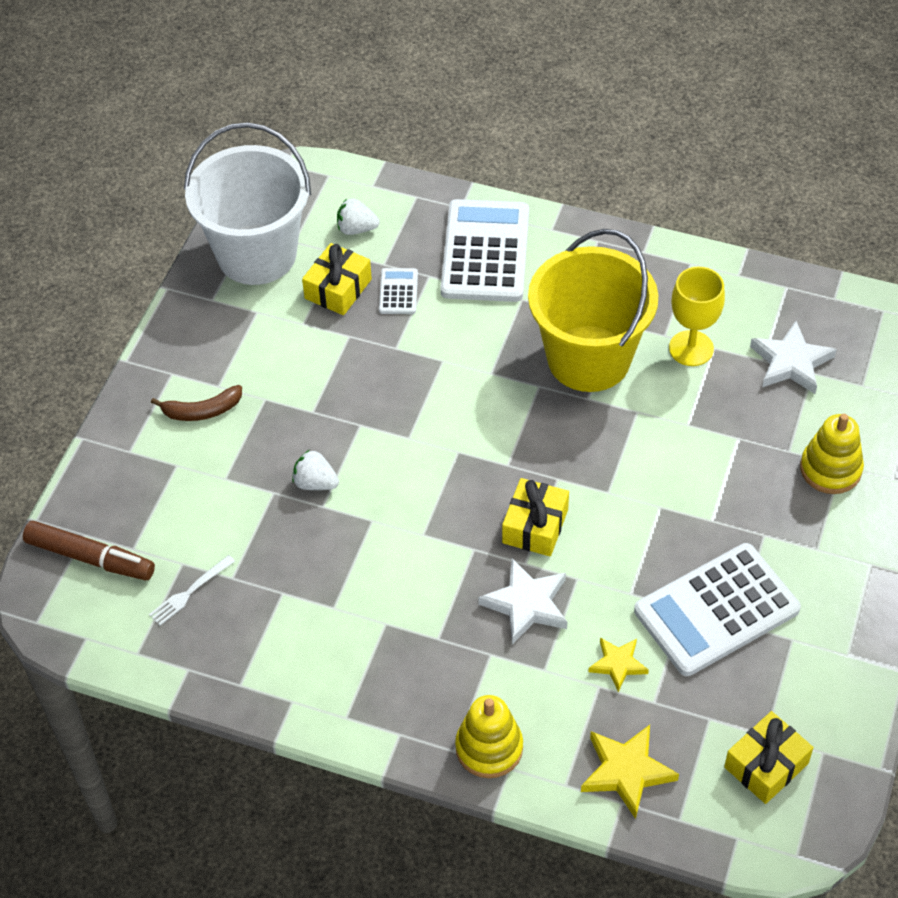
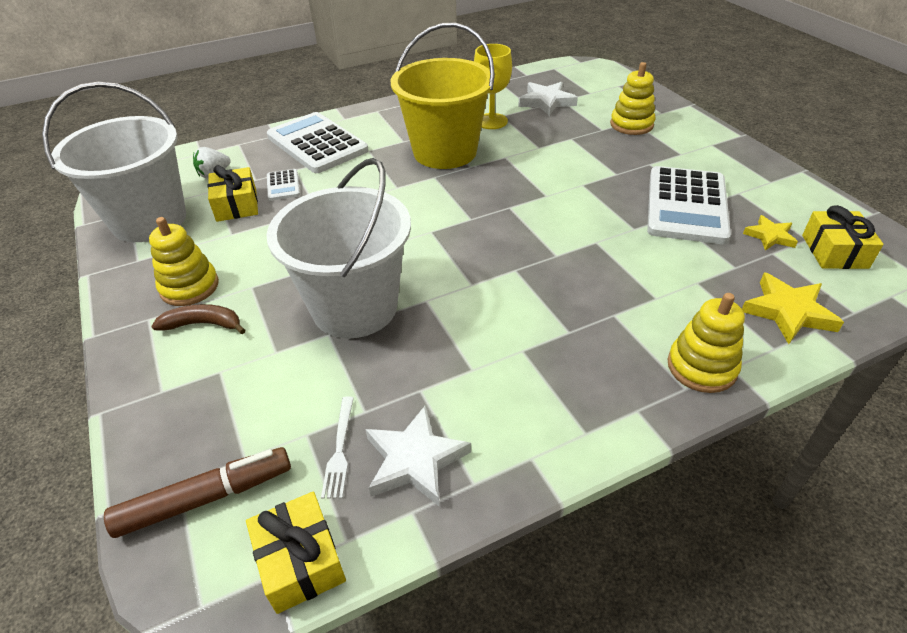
camera: 45 degrees left, 10 degrees down
brown banana [151,385,242,421] -> brown banana turned 120 degrees counterclockwise [151,304,245,334]
white strawberry [292,450,339,490] -> white bucket [266,158,411,338]
white calculator [379,268,418,314] -> white calculator turned 150 degrees counterclockwise [267,169,300,201]
white star [478,558,567,645] -> white star moved to [365,405,471,506]
yellow gift [502,478,569,556] -> yellow gift moved to [246,492,346,614]
yellow star [588,638,649,692] -> yellow star moved to [743,215,798,250]
none -> yellow stacking toy [149,217,219,306]

